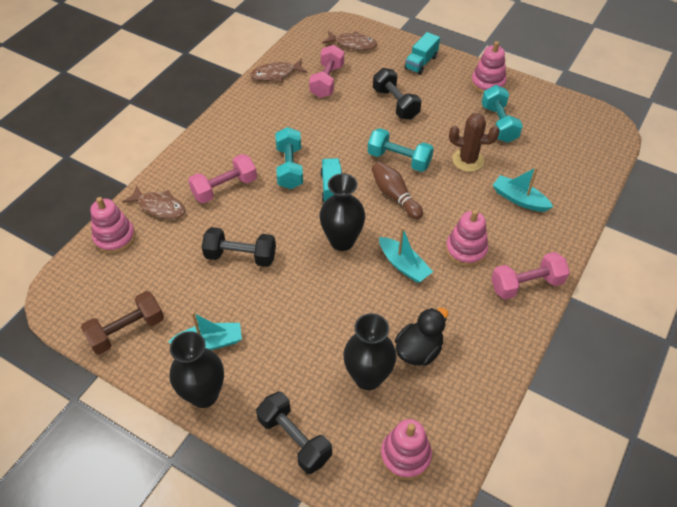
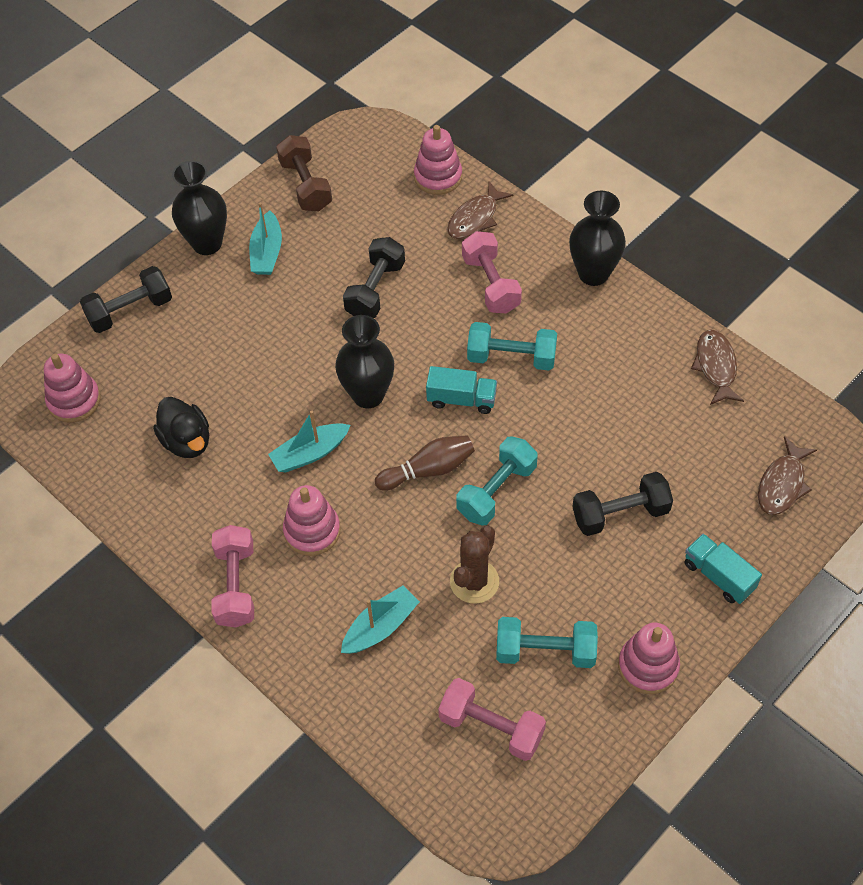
camera: 105 degrees right, 5 degrees up
pink dumbbell [309,45,344,98] -> pink dumbbell moved to [438,678,546,761]
black vase [343,313,396,390] -> black vase moved to [569,191,626,286]

